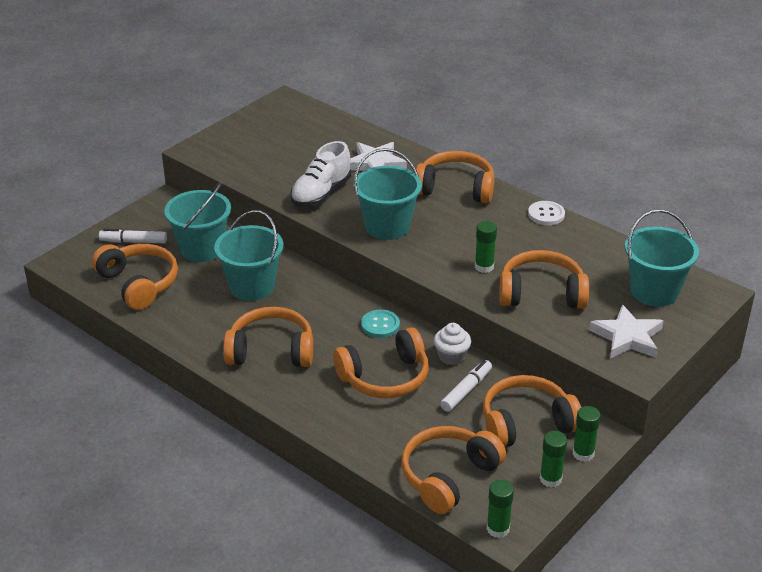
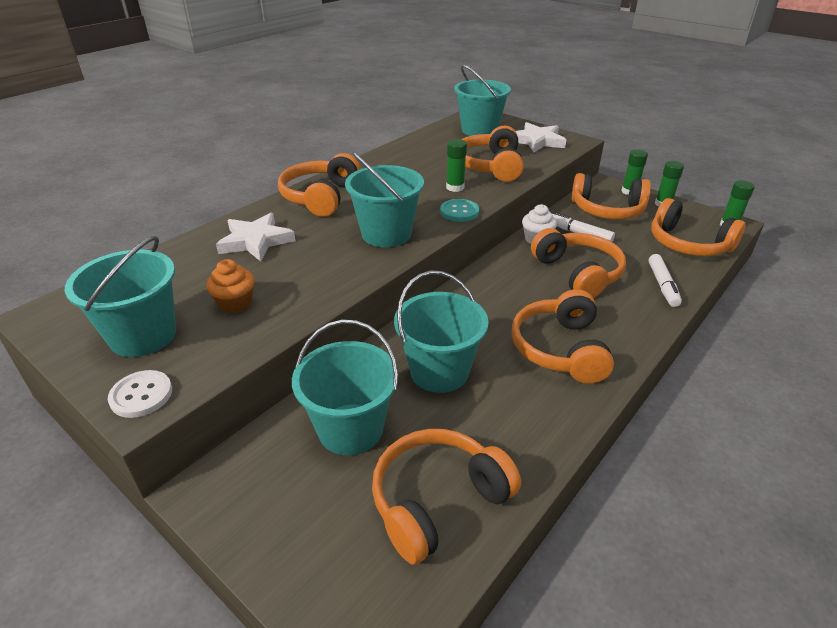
camera: 90 degrees left, 0 degrees up
white marker [99,229,167,243] -> white marker moved to [648,254,682,307]
white shoe [290,141,351,207] -> none
turquoise button [361,309,400,338] -> turquoise button moved to [440,199,479,222]
orange headphones [483,375,581,447] -> orange headphones turned 60 degrees counterclockwise [572,173,651,220]
white button [528,201,565,225] -> white button moved to [108,370,172,418]
none -> turquoise bucket [65,236,176,357]
none -> orange cupcake [206,259,254,314]

